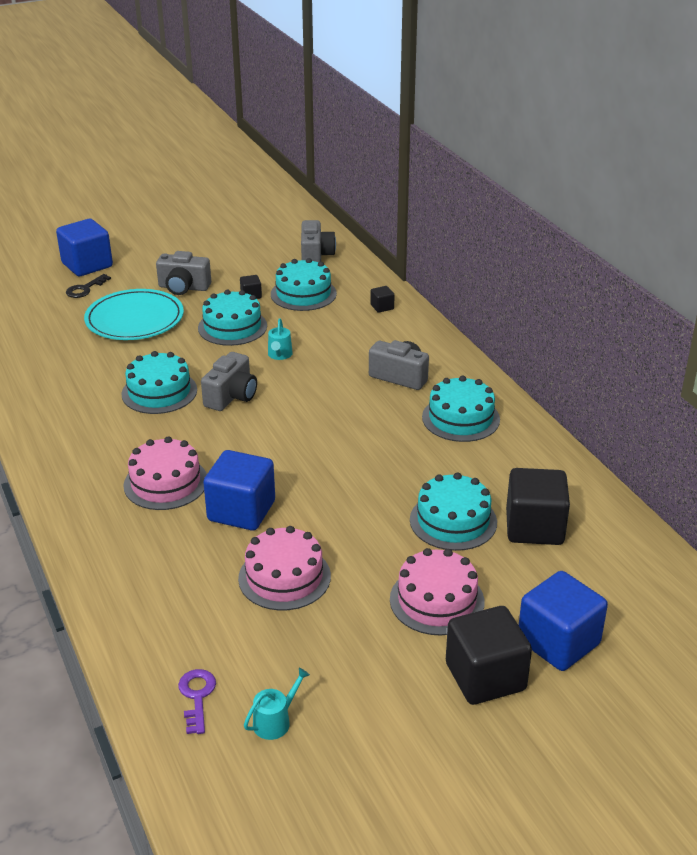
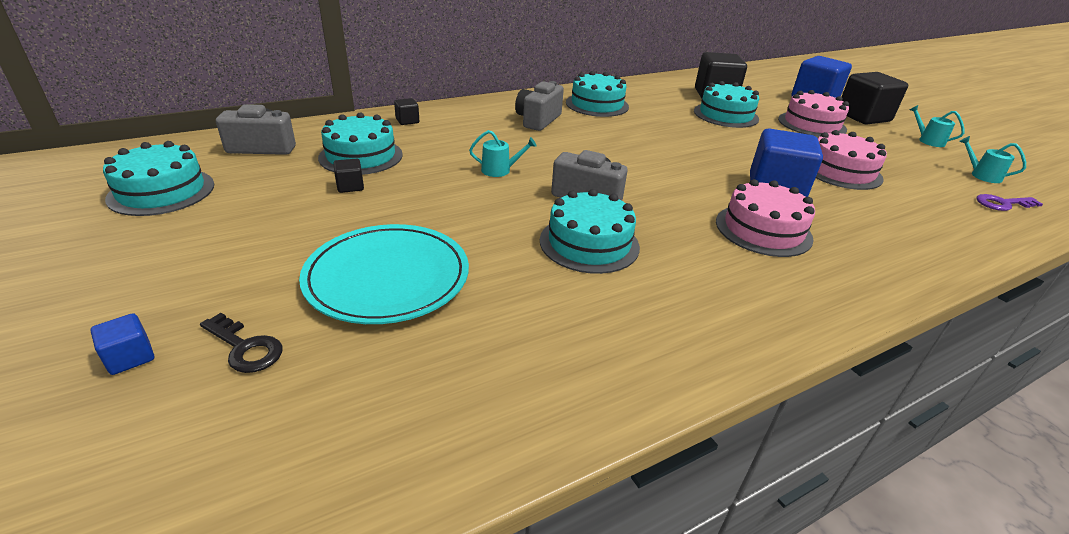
camera: 95 degrees left, 0 degrees up
blue cube [56,219,113,276] -> blue cube [90,313,154,375], size x0.44
grey camera [156,251,211,295] -> none
turquoise cake [198,290,267,346] -> turquoise cake moved to [103,141,214,216]
none -> turquoise watering can [910,105,964,147]

